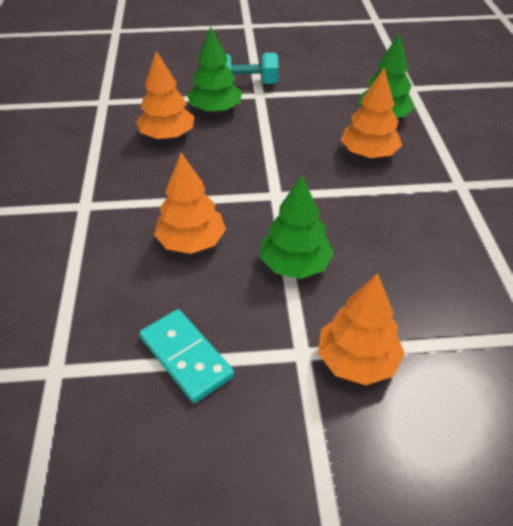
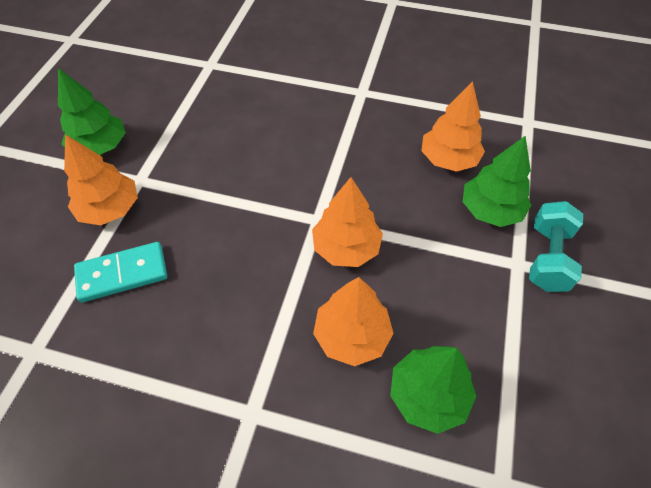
camera: 110 degrees right, 10 degrees up
turquoise domino [139,309,234,403] -> turquoise domino moved to [74,242,167,303]
orange tree [154,153,226,254] -> orange tree moved to [312,177,383,267]
green tree [260,175,334,279] -> green tree moved to [58,68,126,155]

